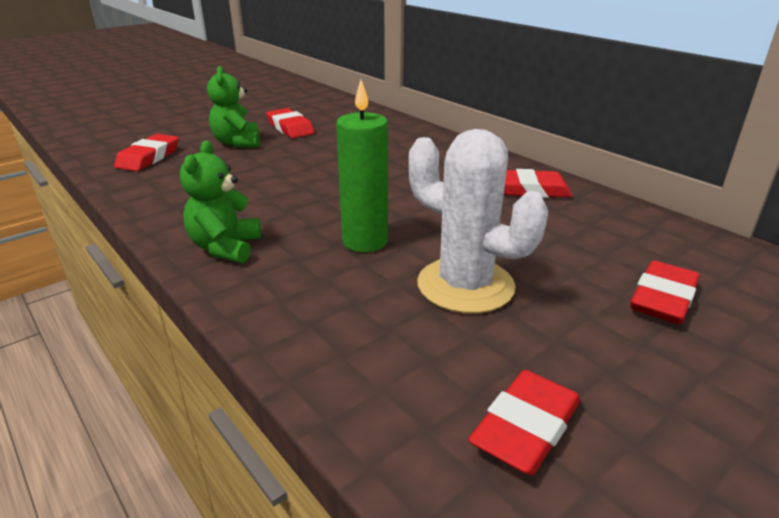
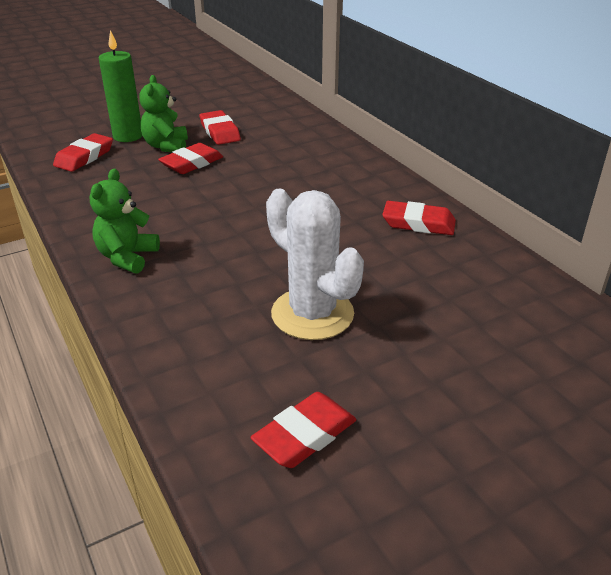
camera: 10 degrees right, 5 degrees up
green candle [336,80,388,252] -> green candle moved to [99,30,142,142]
red eraser [630,260,700,324] -> red eraser moved to [158,143,223,174]

